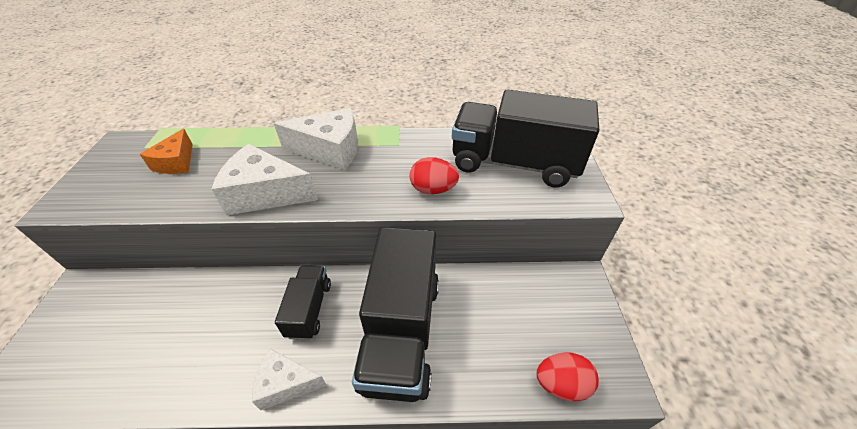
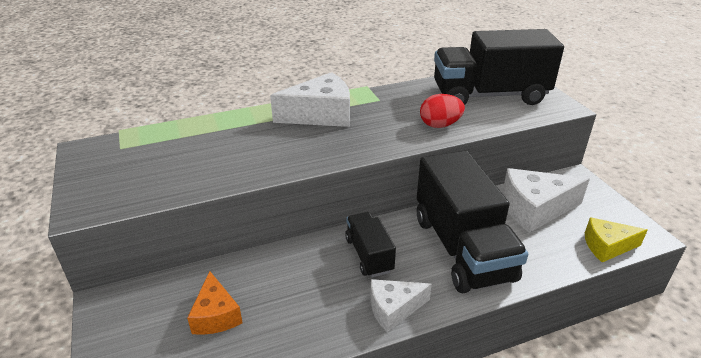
camera: 20 degrees left, 10 degrees down
orange cheese [140,129,193,174] -> orange cheese moved to [187,271,243,335]
white cheese [212,144,318,216] -> white cheese moved to [502,168,590,233]
red egg [536,352,599,401] -> yellow cheese [585,217,648,262]

